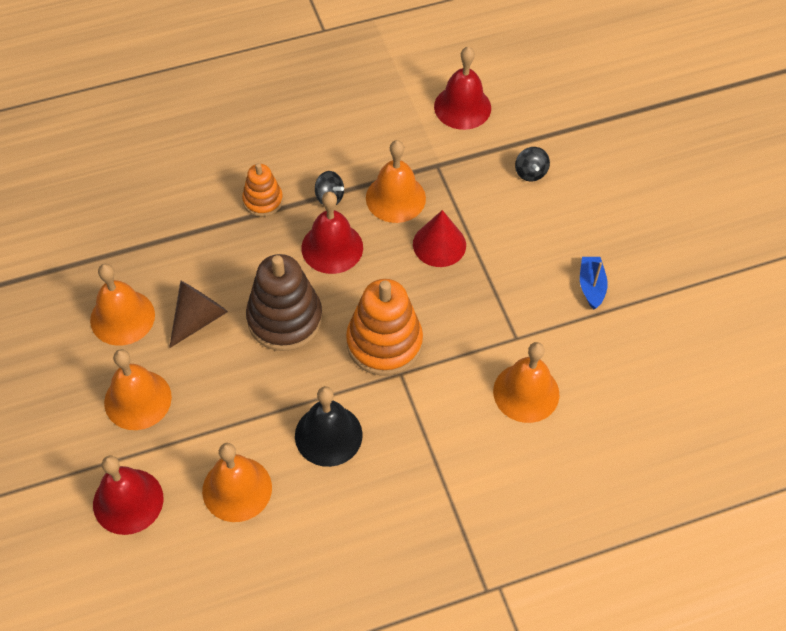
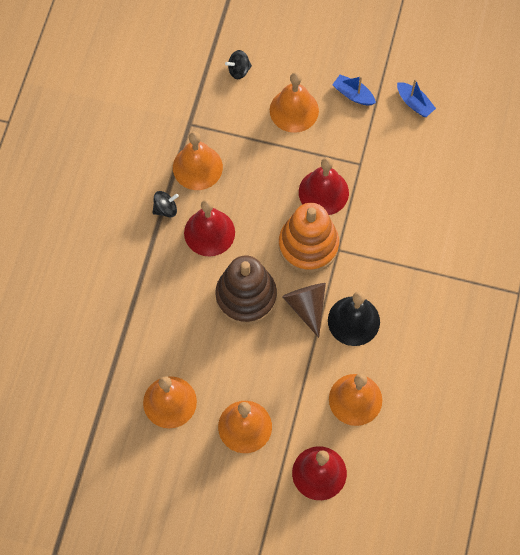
camera: 55 degrees left, 10 degrees up
brown cone [169,281,228,348] -> brown cone moved to [282,283,326,338]
orange stacking toy [242,163,283,217] -> none
red cone [413,210,466,267] -> none
red bell [434,46,491,130] -> red bell moved to [299,157,349,215]
orange bell [493,342,560,423] -> orange bell moved to [270,72,319,133]
black spinning top [515,147,550,182] -> black spinning top turned 135 degrees clockwise [225,50,252,79]
none -> blue boat [397,79,436,117]

